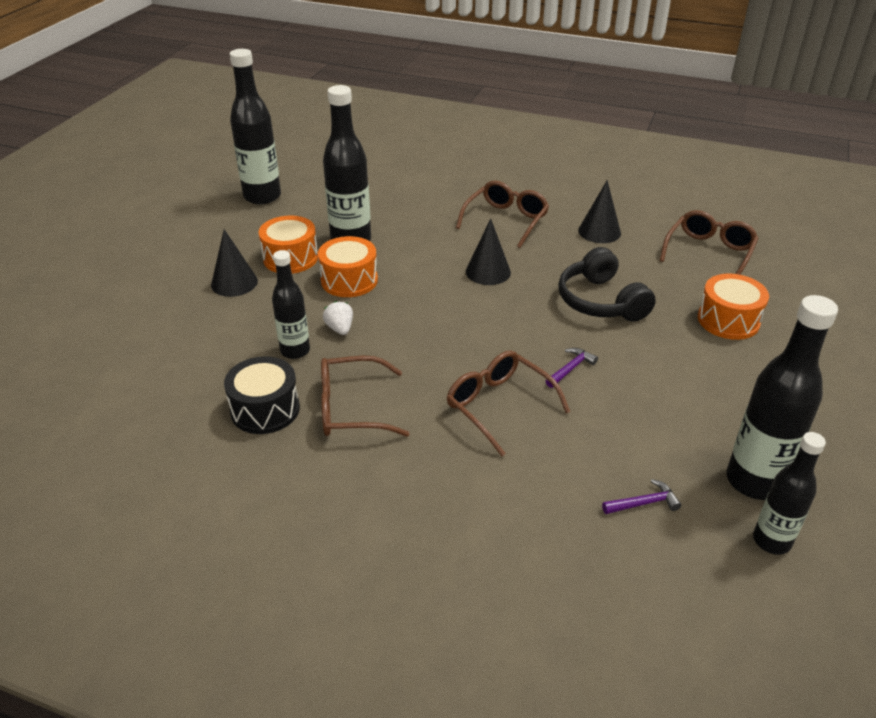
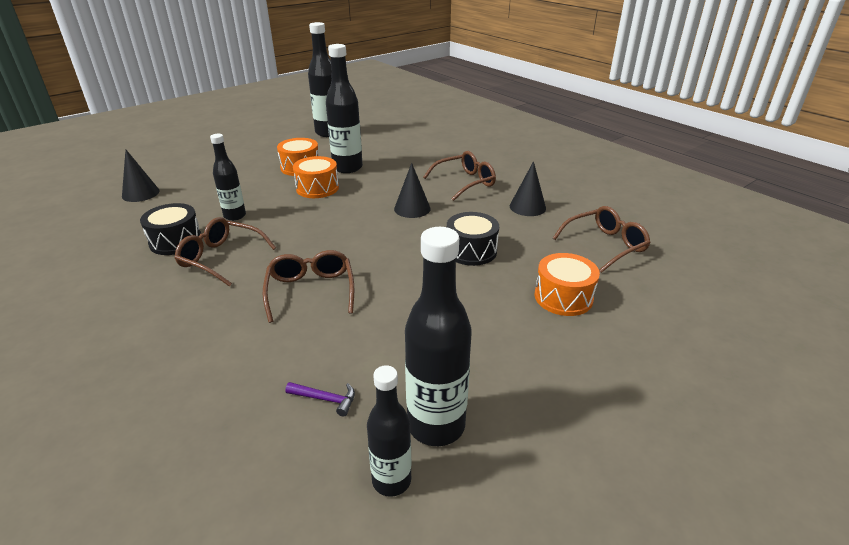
camera: 30 degrees right, 5 degrees down
black cone [211,229,258,297] -> black cone moved to [122,150,160,202]
white strawberry [323,301,353,335] -> none
purple hammer [546,348,598,388] -> none
black headphones [558,247,656,322] -> black drum [447,212,499,266]

